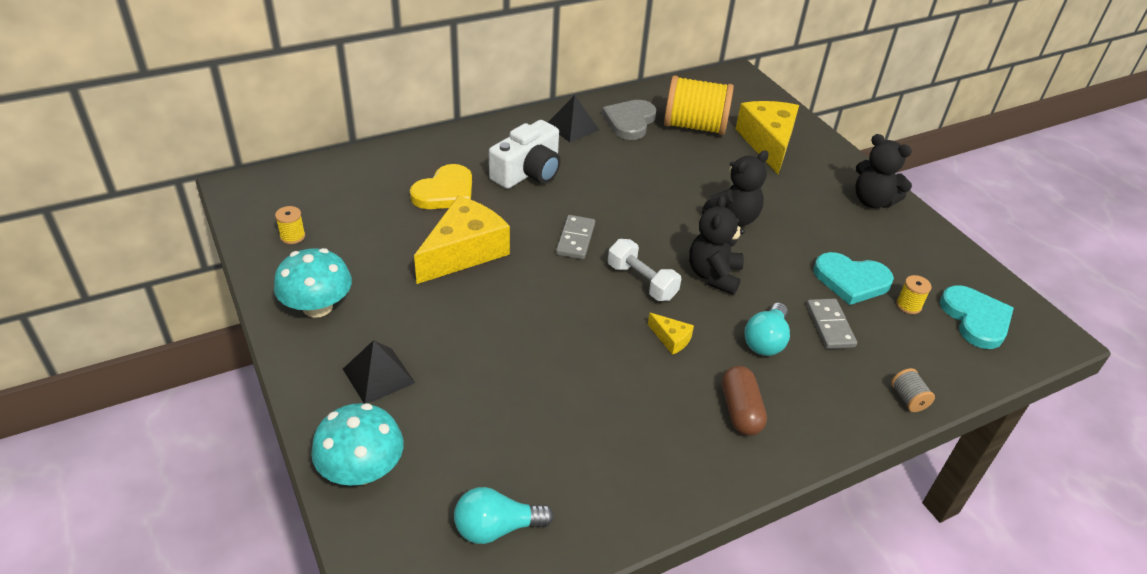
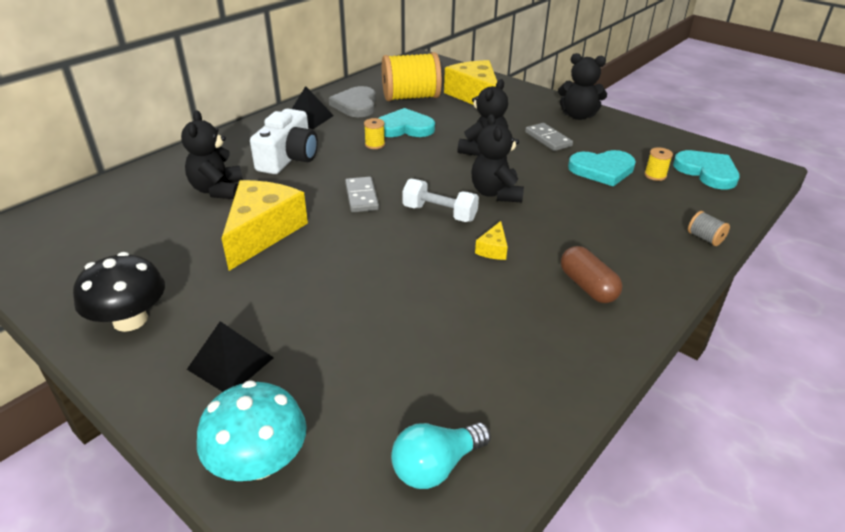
camera: 20 degrees left, 5 degrees down
turquoise mushroom [274,248,352,318] -> black mushroom [73,252,165,332]
yellow spool [275,206,305,244] -> yellow spool moved to [364,118,385,149]
yellow heart [410,164,472,209] -> black teddy bear [181,110,243,199]
yellow cheese [648,313,694,355] -> yellow cheese turned 90 degrees clockwise [475,221,508,260]
turquoise light bulb [744,303,790,356] -> none
grey domino [807,299,857,349] -> grey domino moved to [525,123,573,151]
none -> turquoise heart [378,108,435,137]

